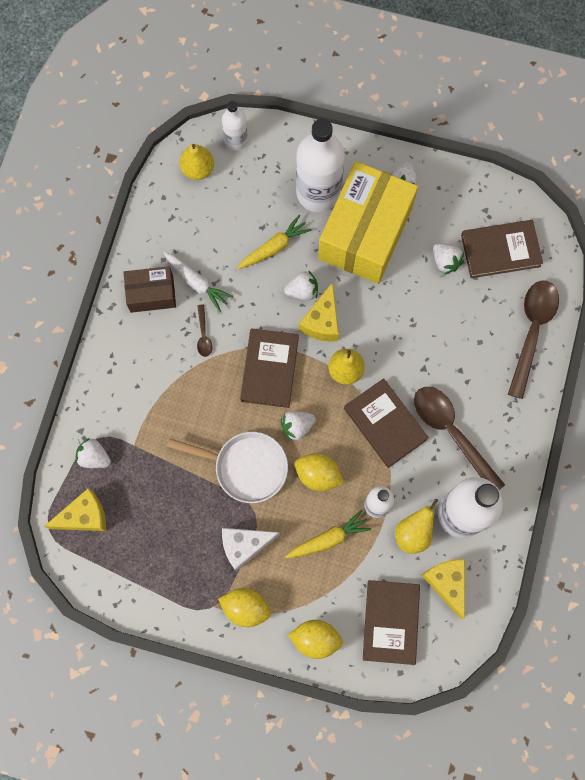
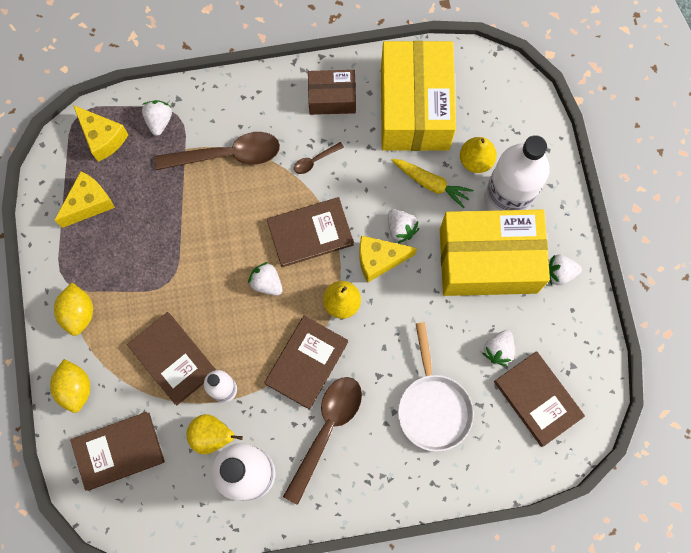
camera: 65 degrees right, 0 degrees up
brown box [123,266,176,313] -> brown box turned 60 degrees counterclockwise [308,70,356,115]
white carrot [163,252,234,312] -> none
white pan [167,432,288,503] -> white pan moved to [398,322,474,452]
yellow pear [179,144,214,180] -> yellow pear moved to [460,137,497,173]
white bottle [222,101,248,151] -> none
white cheese [222,528,280,571] -> none
yellow carrot [285,510,372,559] -> brown book [127,312,216,405]
yellow lemon [295,453,344,491] -> none
yellow cheese [421,559,465,619] -> yellow cheese moved to [54,171,115,228]
brown spoon [508,280,559,399] -> brown spoon moved to [155,132,280,170]
none -> yellow box [381,41,456,151]

